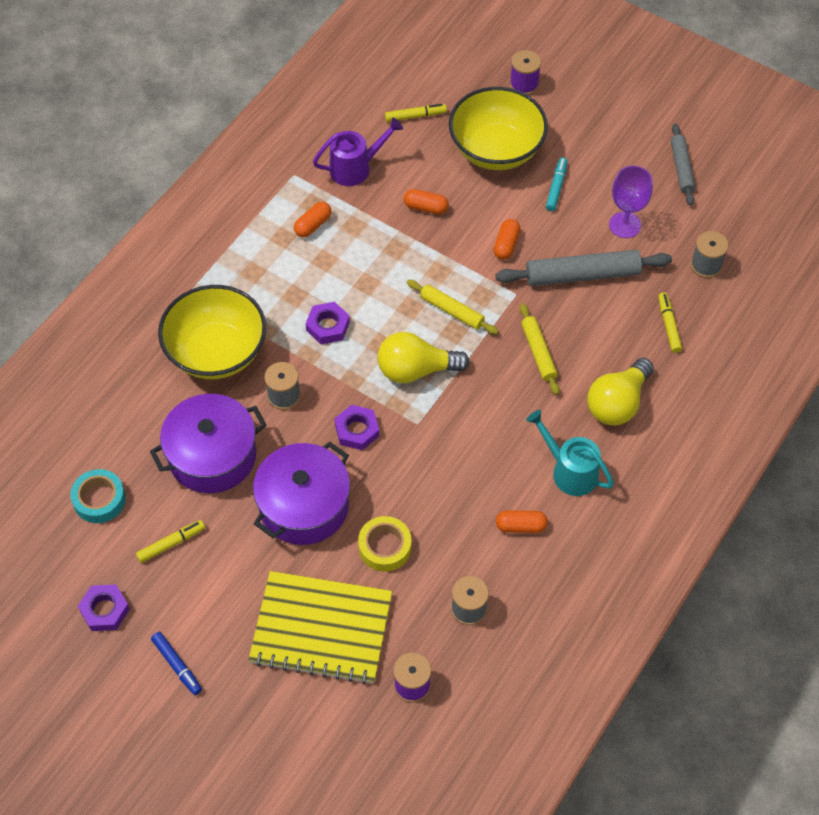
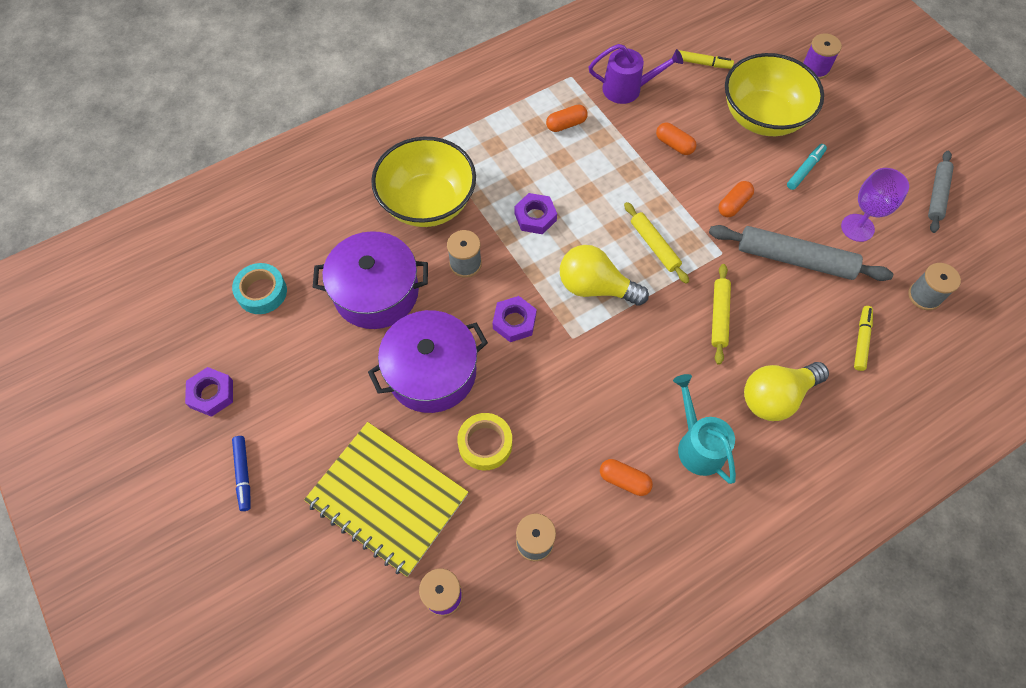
camera: 25 degrees right, 5 degrees up
yellow marker [136,520,205,563] -> none

